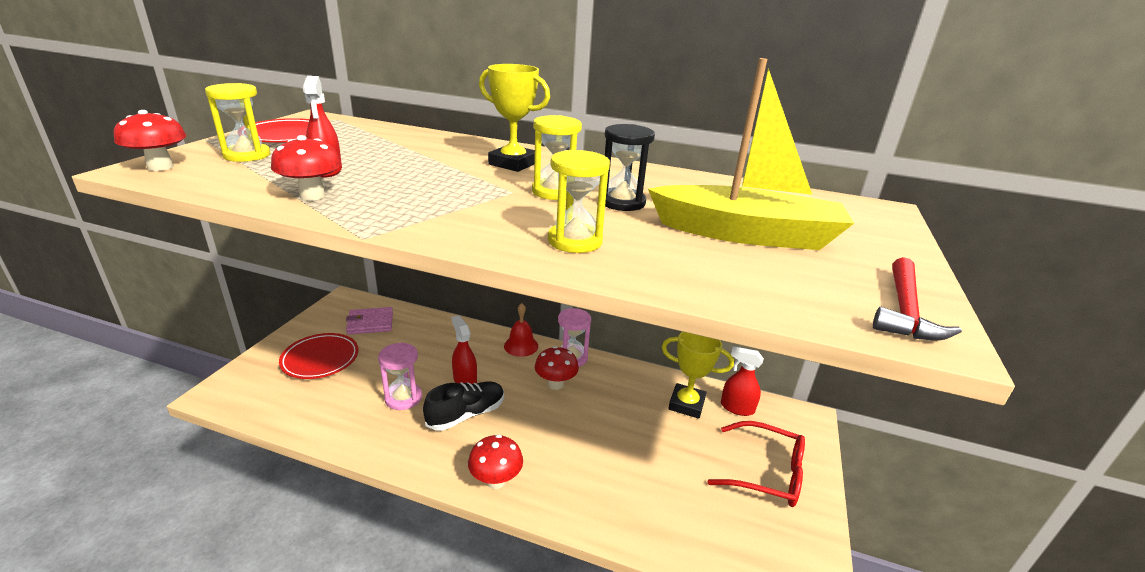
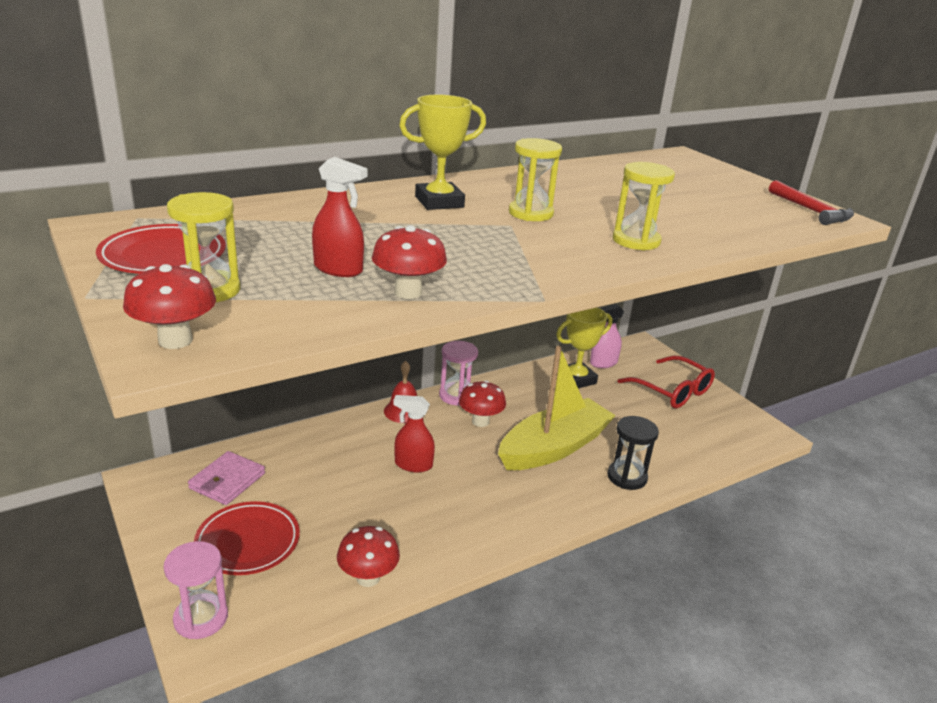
camera: 50 degrees left, 0 degrees up
pink hourglass [378,342,422,410] -> pink hourglass moved to [163,541,228,639]
black shoe [423,381,504,431] -> none
red mushroom [468,435,523,489] -> red mushroom moved to [337,526,400,587]
black hourglass [605,124,655,211] -> black hourglass moved to [607,416,659,490]
yellow boat [648,58,854,250] -> yellow boat moved to [498,346,616,470]
red glasses [707,421,805,507] -> red glasses turned 75 degrees clockwise [617,356,715,408]
red spray bottle [721,346,764,416] -> pink spray bottle [590,304,624,368]

